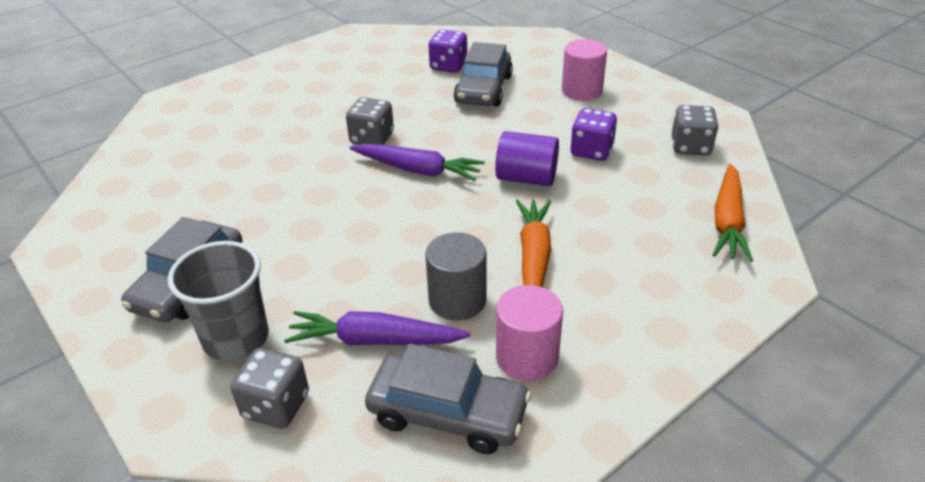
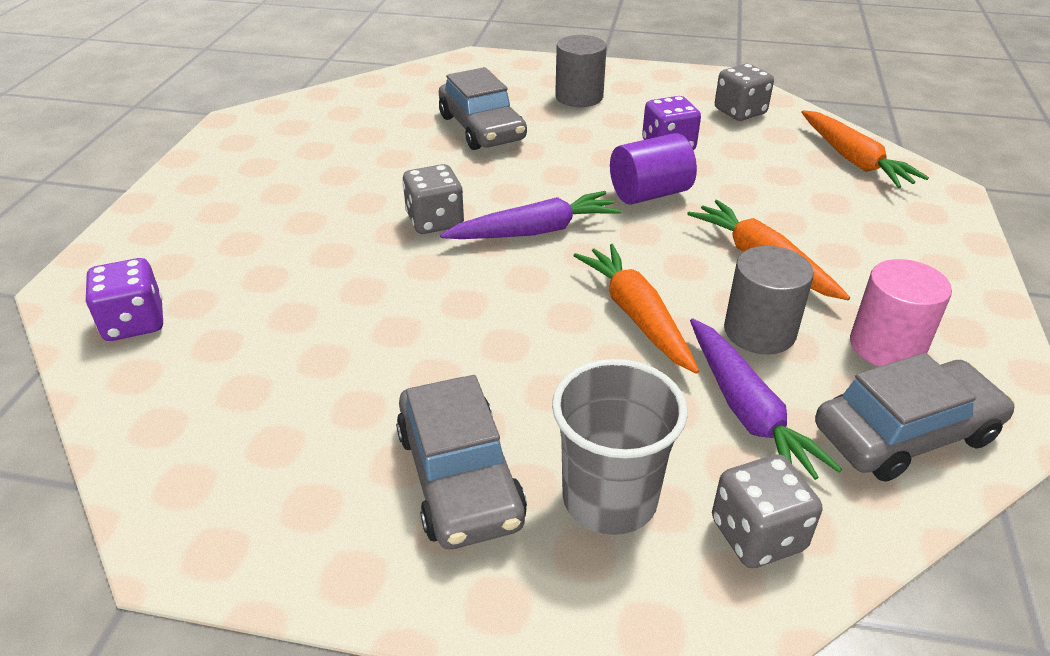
camera: 40 degrees left, 0 degrees up
purple carrot [284,311,471,345] -> purple carrot turned 75 degrees counterclockwise [690,318,842,480]
purple dice [429,30,467,73] -> purple dice moved to [85,258,163,341]
pink cylinder [562,39,607,101] -> grey cylinder [555,35,607,107]
none -> orange carrot [573,244,699,374]

